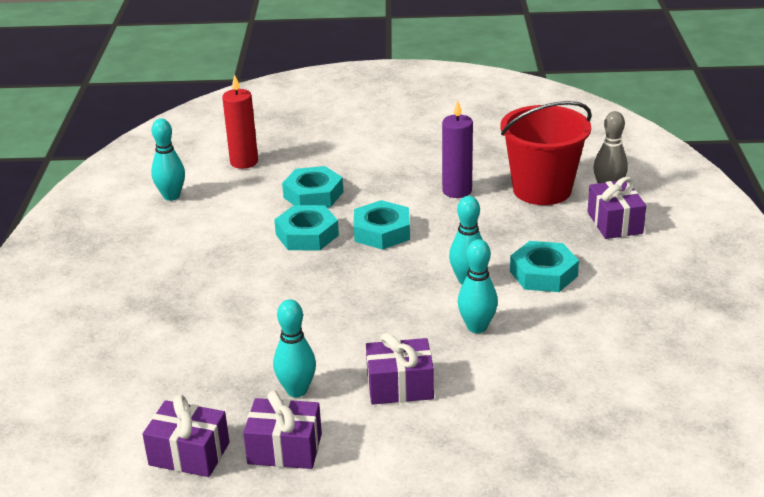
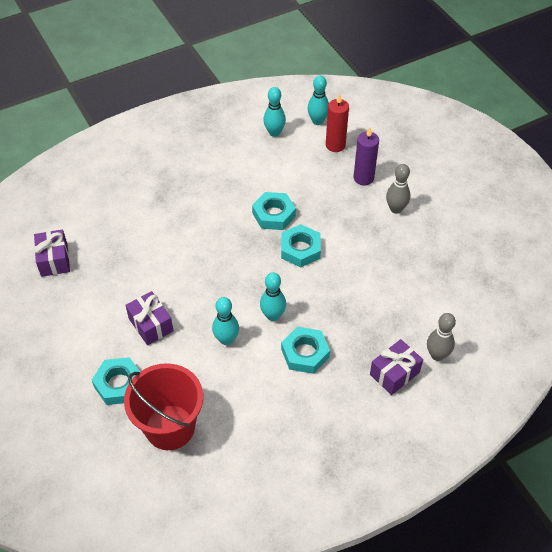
camera: 60 degrees right, 20 degrees up
purple gift [243,391,322,469] -> none
turquoise bowling pin [273,299,316,397] -> turquoise bowling pin moved to [308,75,329,125]
turquoise nut [282,166,343,207] -> turquoise nut moved to [92,357,140,405]
purple candle [442,100,473,198] -> purple candle moved to [354,127,379,186]
red bucket [500,101,592,205] -> red bucket moved to [124,363,203,450]
none -> grey bowling pin [386,164,411,214]

